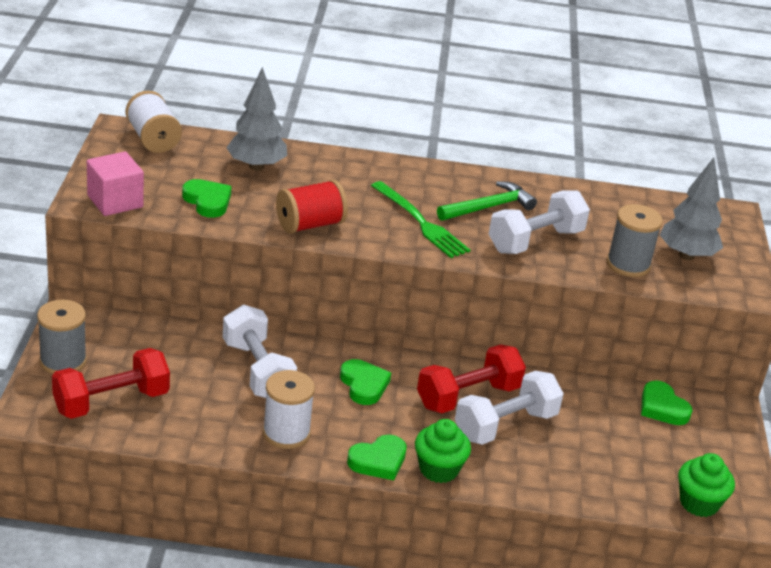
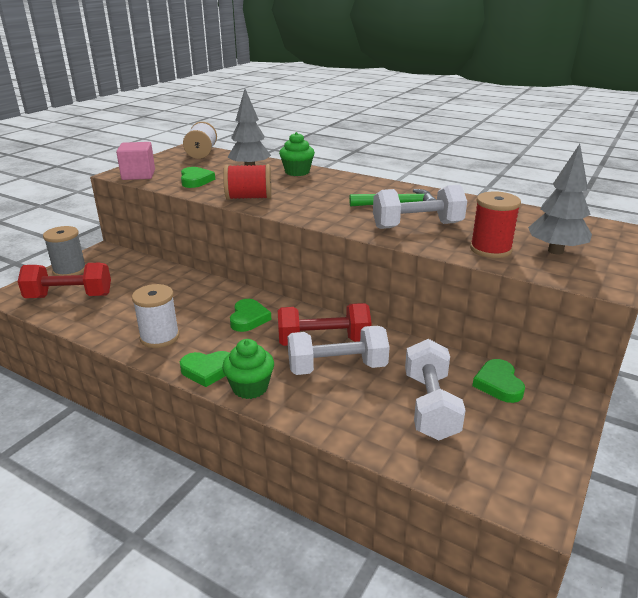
camera: 30 degrees right, 5 degrees down
white dumbbell [223,305,297,398] -> white dumbbell moved to [405,339,466,440]
green fork [371,181,470,258] -> none
grey spool [607,204,663,277] -> red spool [470,191,521,258]
green cupcake [678,453,735,517] -> green cupcake moved to [279,132,315,176]

